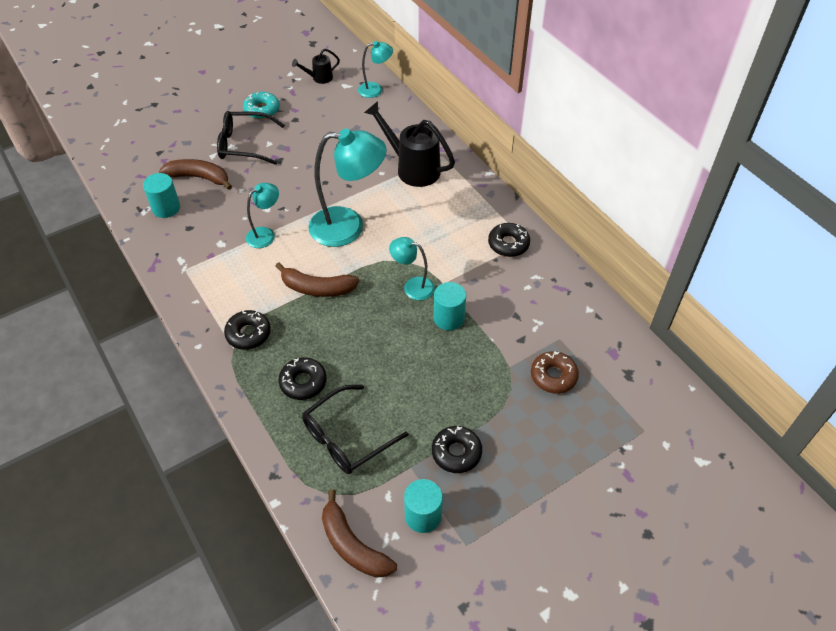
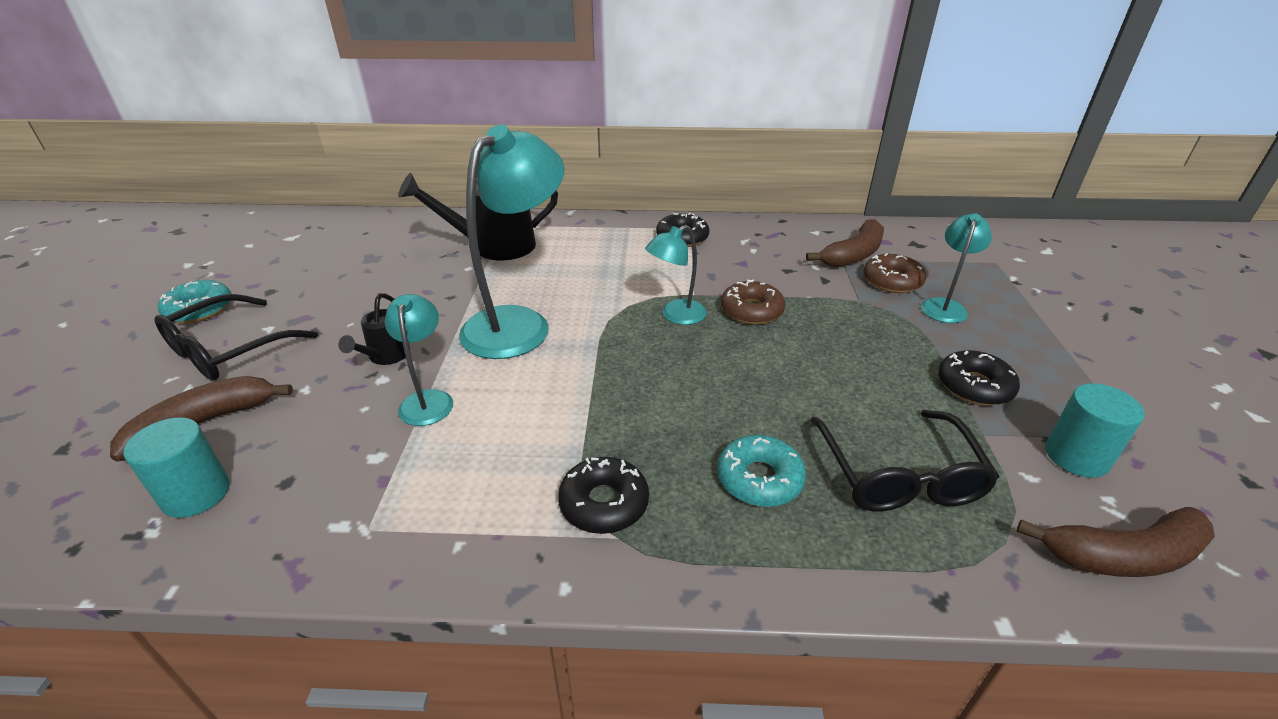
camera: 55 degrees left, 15 degrees down
brown banana [275,262,359,297] -> brown banana moved to [806,219,884,267]
black donut [278,357,327,400] -> turquoise donut [717,435,806,507]
black watering can [292,49,340,84] -> black watering can moved to [338,293,410,365]
turquoise lamp [358,41,393,98] -> turquoise lamp moved to [921,213,992,323]
turquoise cylinder [434,282,466,330] -> brown donut [721,280,785,325]

